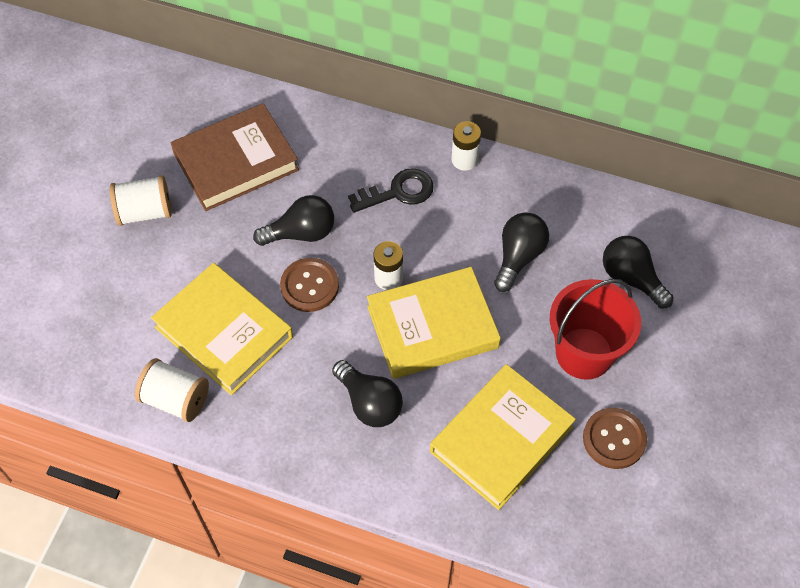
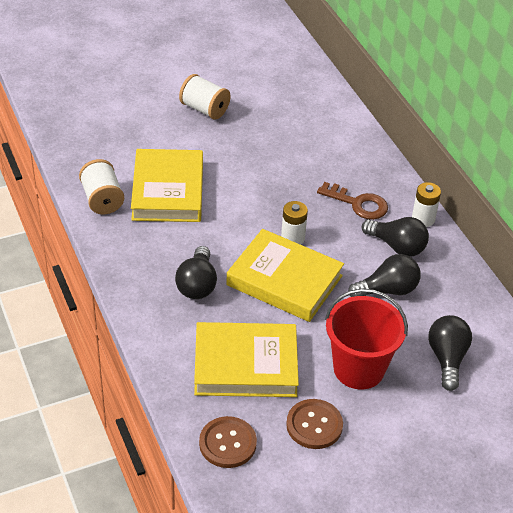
camera: 45 degrees right, 15 degrees down
brown book [171,103,299,211] -> none
black light bulb [253,195,334,246] -> black light bulb moved to [362,217,429,257]
brown button [280,258,339,312] -> brown button moved to [199,416,257,468]
black key [348,168,434,213] -> brown key [317,182,388,220]

